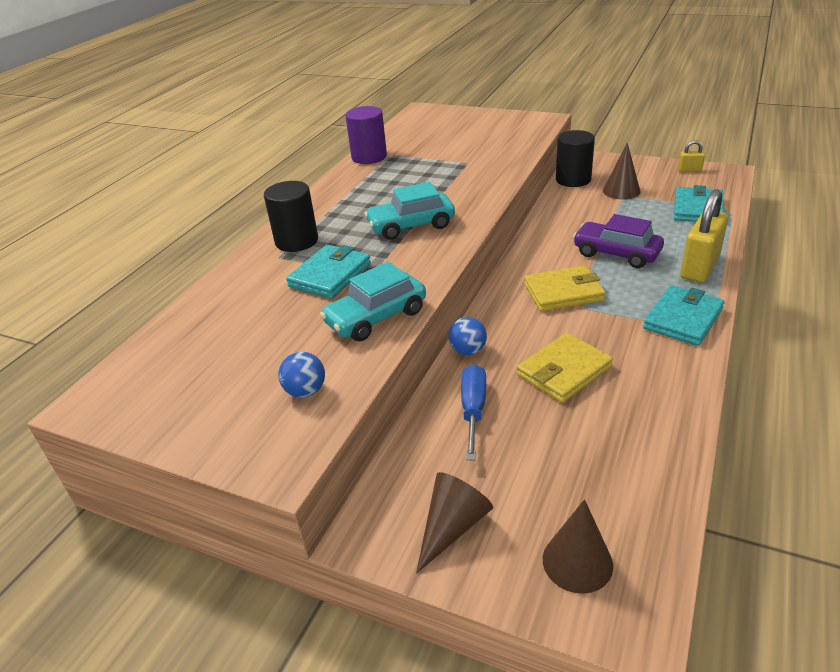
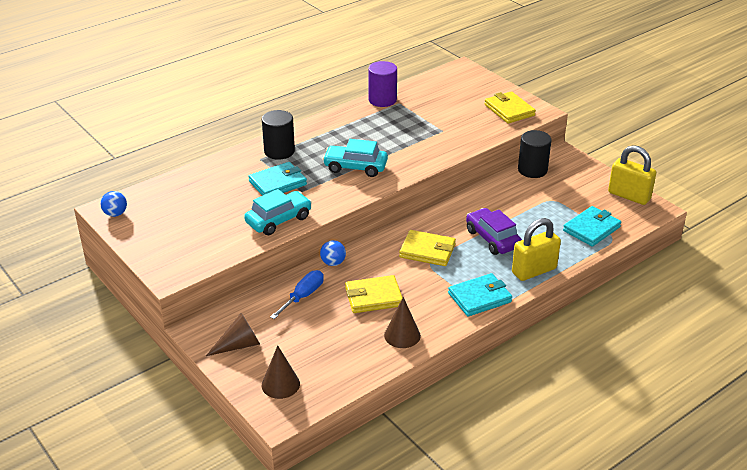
camera: 25 degrees right, 0 degrees up
blue ball [278,352,325,398] -> blue ball moved to [100,191,127,217]
turquoise car [320,262,426,342] -> turquoise car turned 150 degrees clockwise [244,189,312,235]
brown cone [603,142,641,200] -> brown cone moved to [384,297,421,348]
yellow padlock [678,140,705,172] -> yellow padlock [608,145,656,205], size x2.13
none -> yellow wallet [484,91,536,124]

